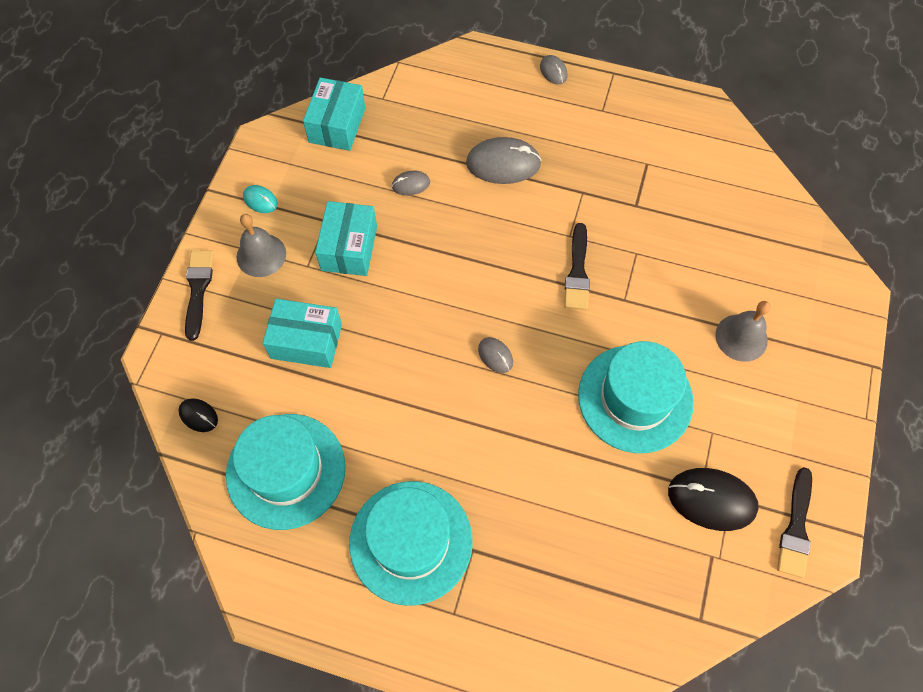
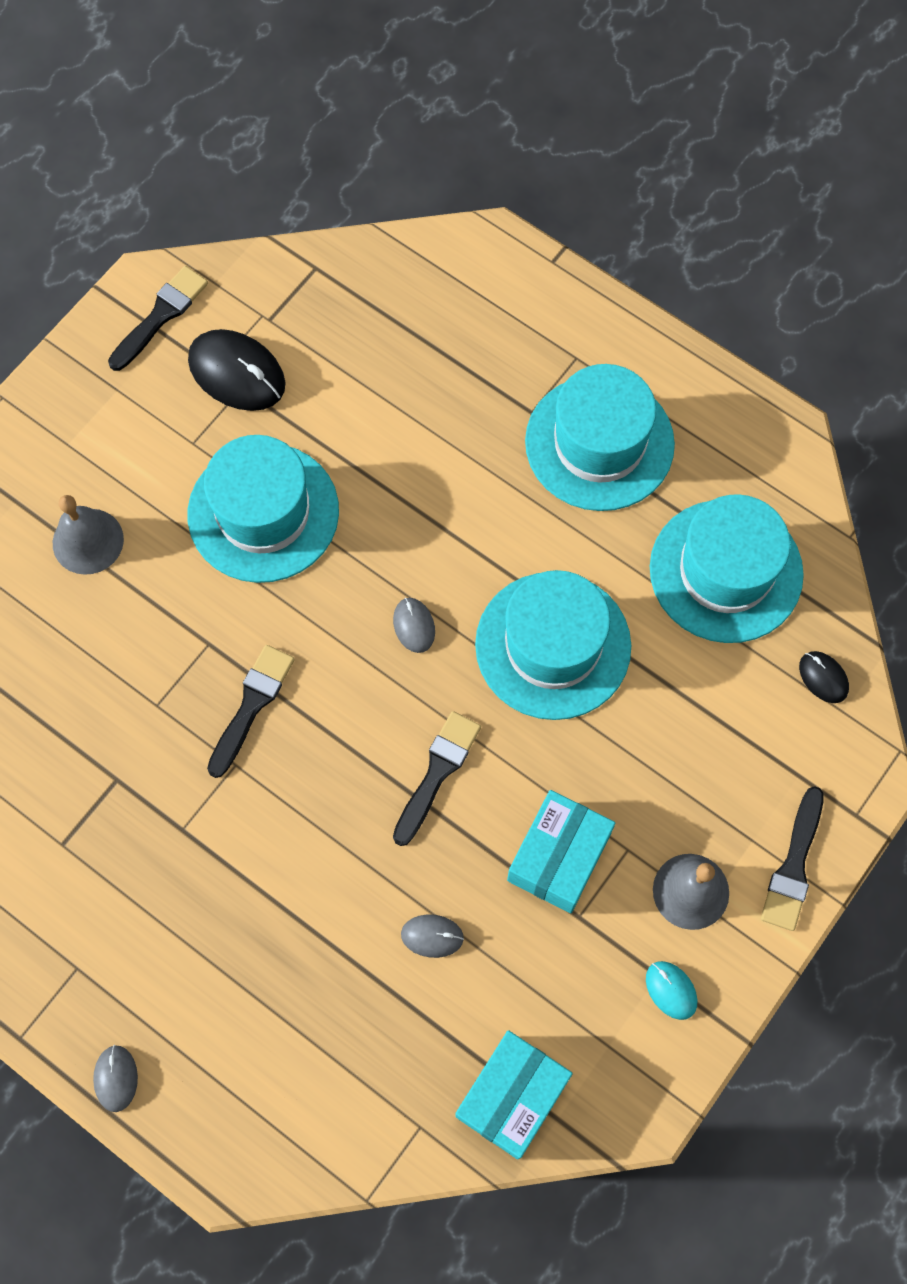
camera: 160 degrees left, 5 degrees up
turquoise box [263,299,342,368] -> none
grey mouse [466,137,542,184] -> none
none -> black brush [393,711,481,846]
none -> turquoise hat [475,570,631,720]

